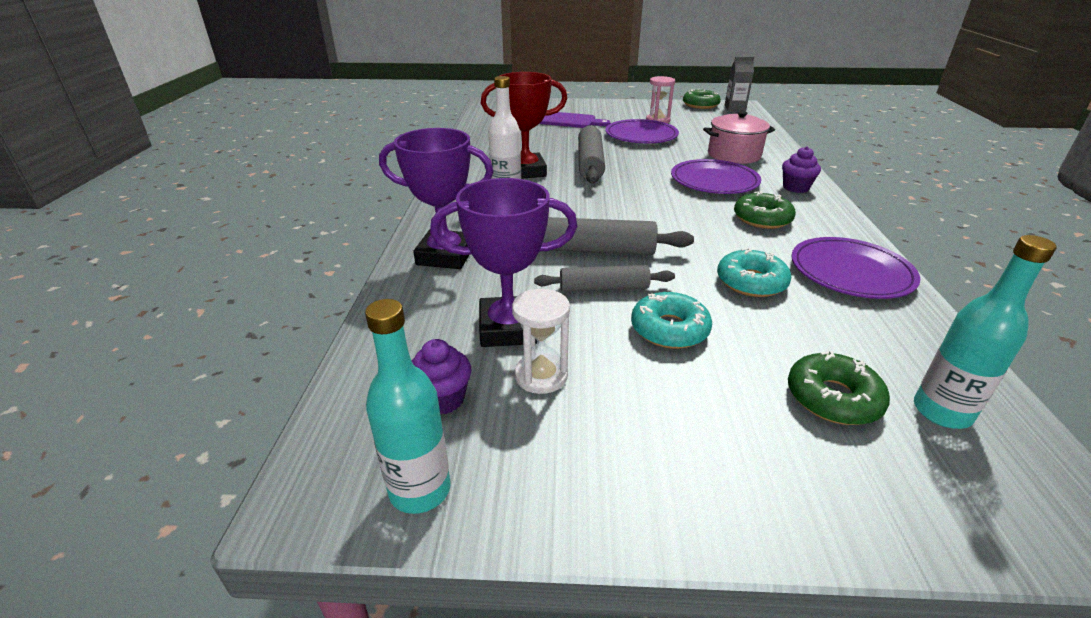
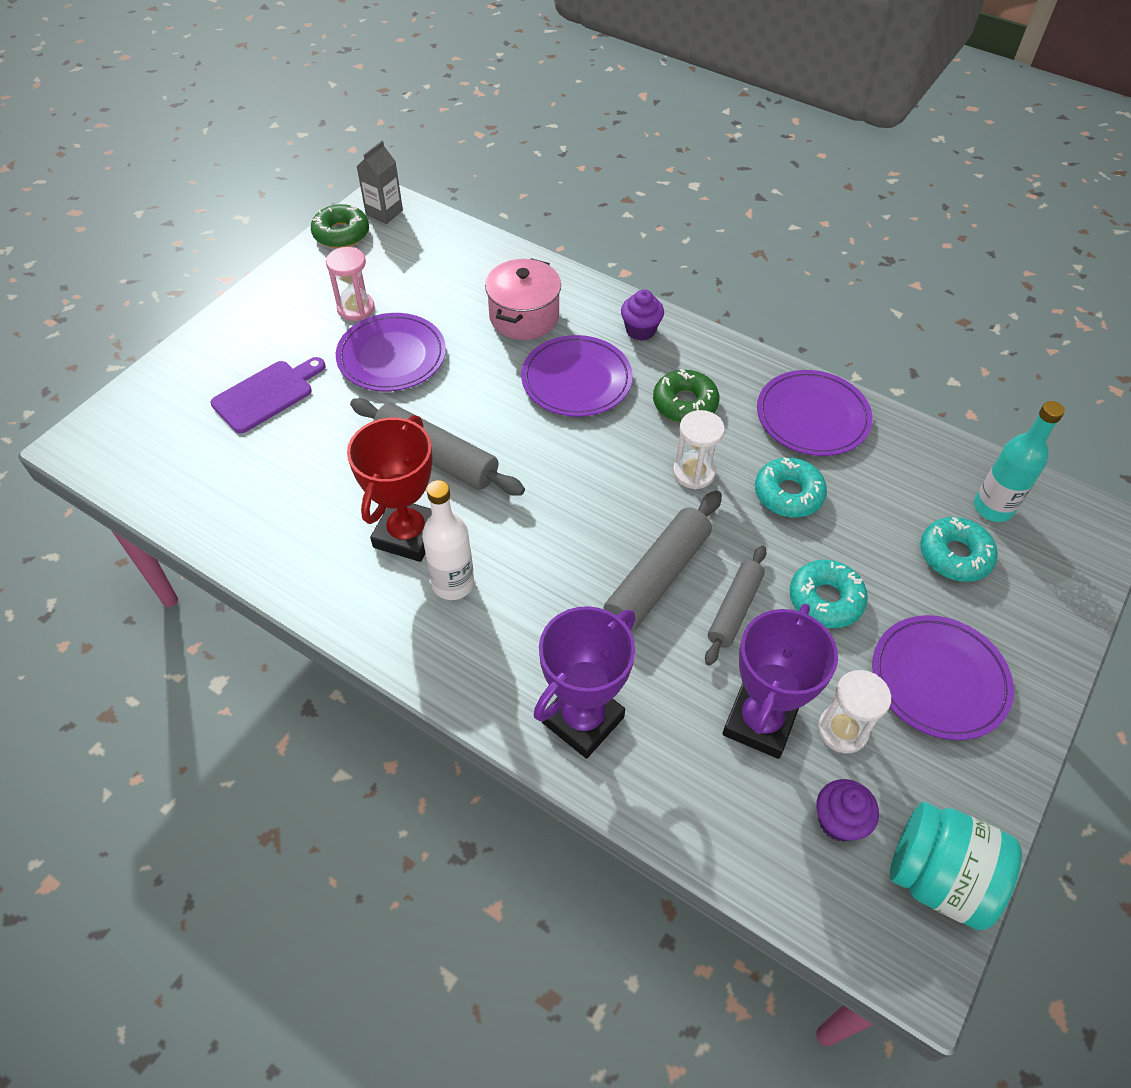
camera: 60 degrees left, 20 degrees up
turquoise bottle [365,299,451,514] -> turquoise jar [890,802,1022,930]
green donut [788,351,890,425] -> turquoise donut [920,517,998,582]
none -> white hourglass [673,410,725,489]
none -> purple plate [872,615,1014,740]

